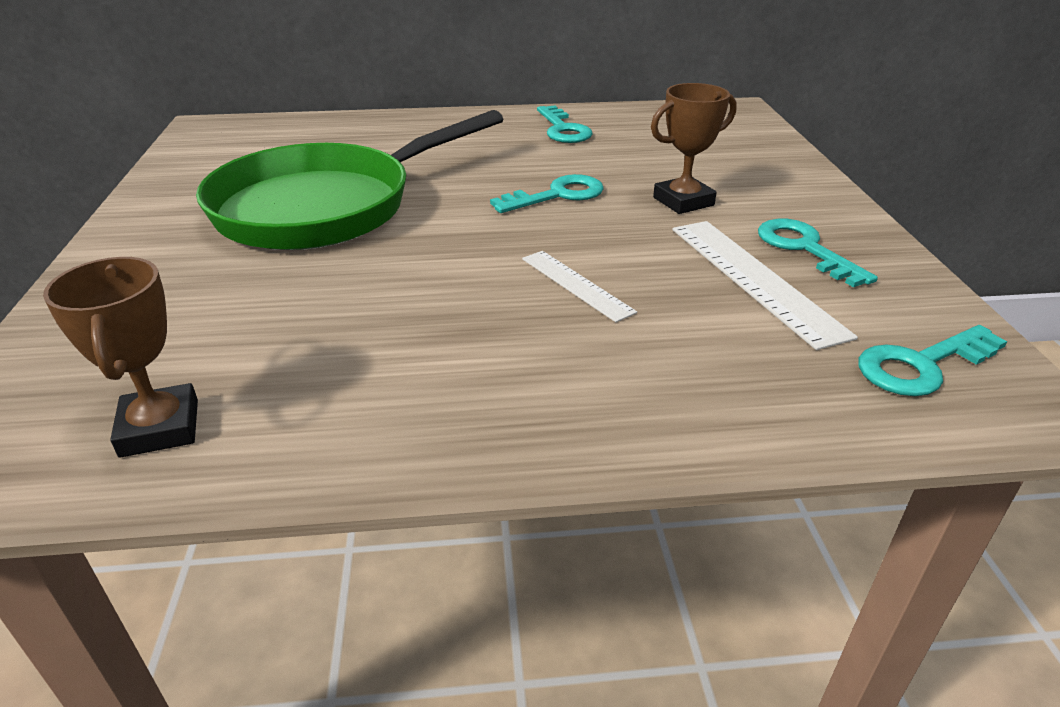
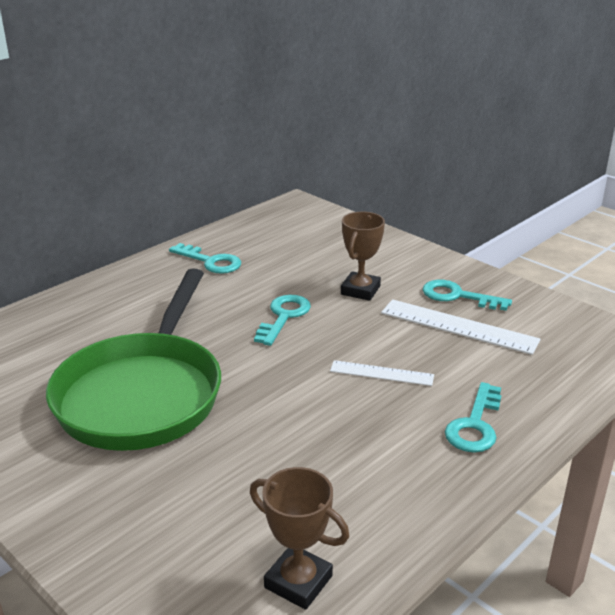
camera: 40 degrees left, 5 degrees down
turquoise key [858,325,1007,396] -> turquoise key moved to [445,382,502,453]

